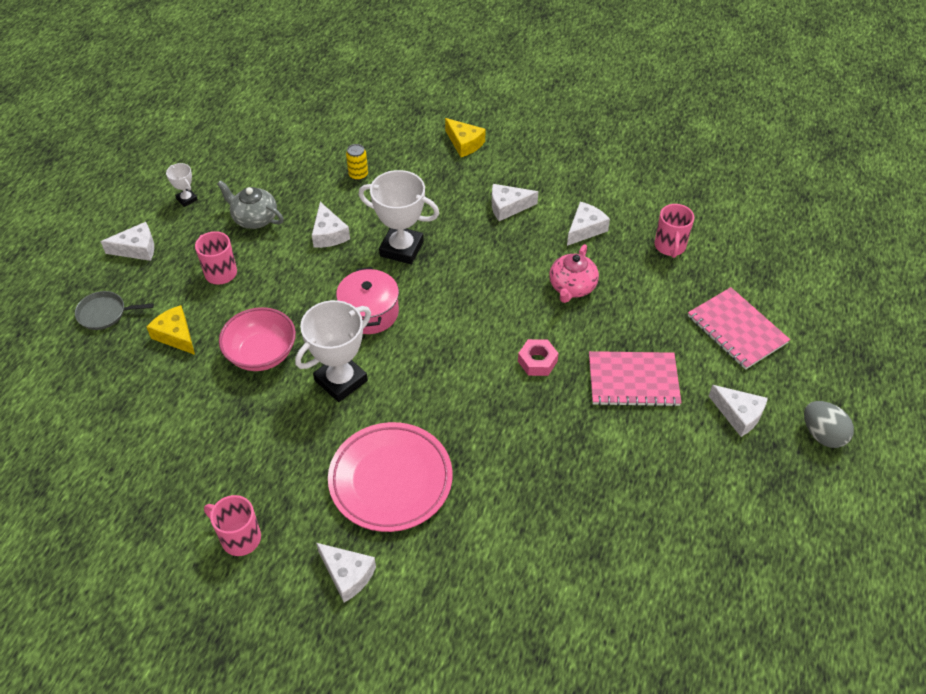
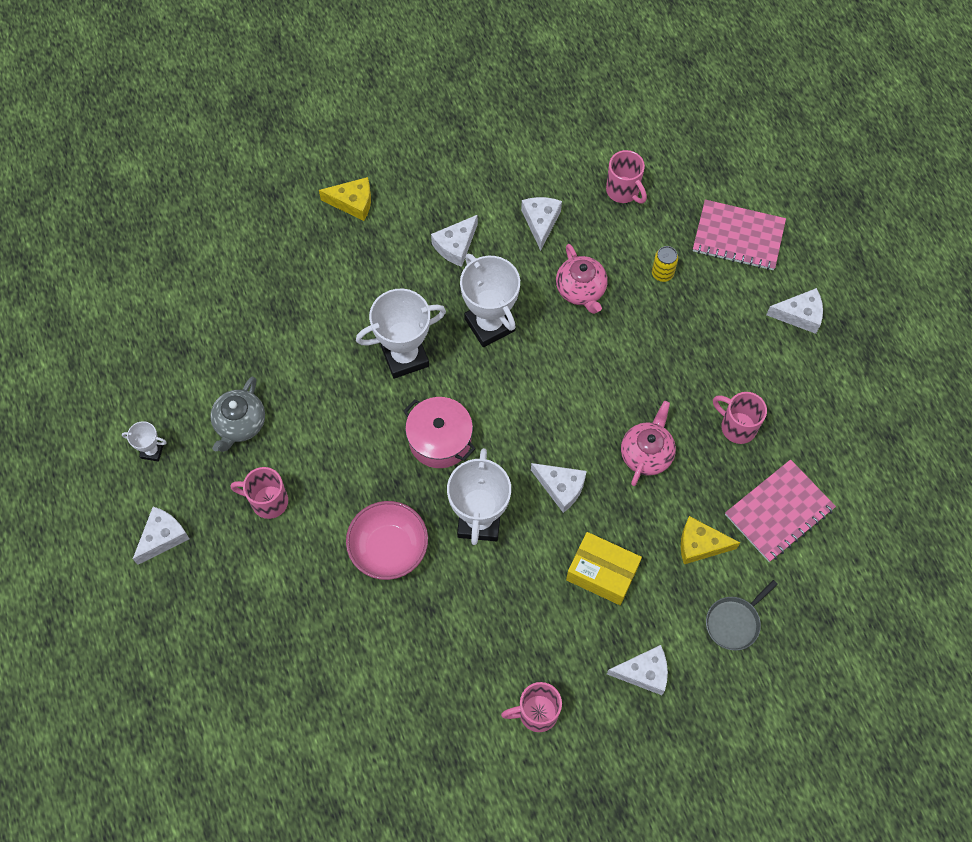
camera: 40 degrees left, 15 degrees up
grey pan [75,291,154,330] -> grey pan moved to [706,580,778,651]
yellow cheese [147,305,195,355] -> yellow cheese moved to [681,516,740,564]
grey teapot [217,180,284,229] -> grey teapot turned 60 degrees counterclockwise [210,377,265,452]
white cheese [312,202,350,248] -> white cheese moved to [531,463,587,513]
pink plate [328,422,453,532] -> yellow box [566,532,642,605]
yellow can [346,144,368,180] -> yellow can moved to [652,246,678,282]
pink nut [518,339,559,376] -> none
pink notebook [589,351,682,407] -> pink notebook moved to [725,459,836,562]
grey egg [804,401,854,448] -> none
none -> white trophy [460,254,520,347]
none -> pink teapot [621,401,676,486]
none -> pink mug [713,392,767,444]

